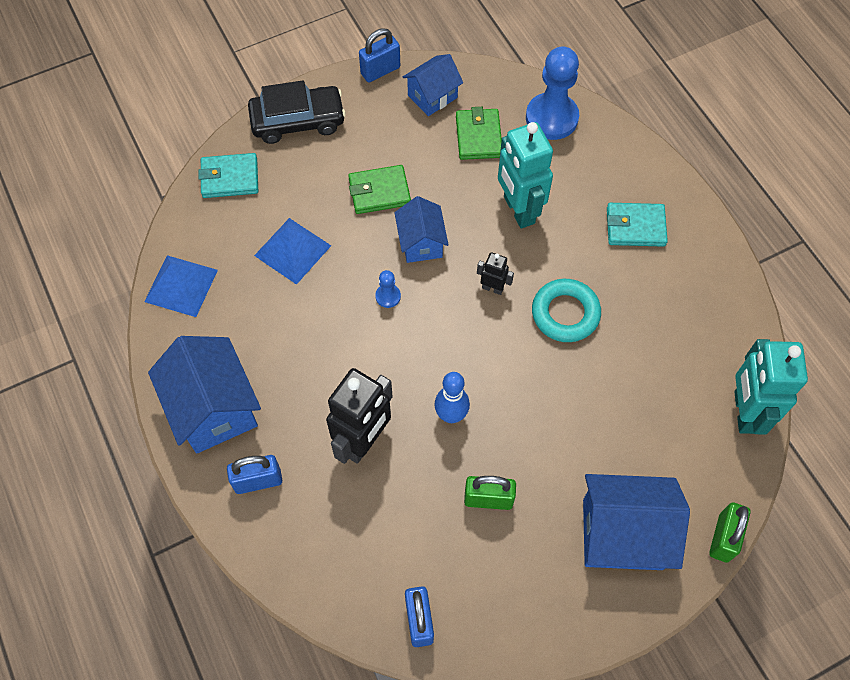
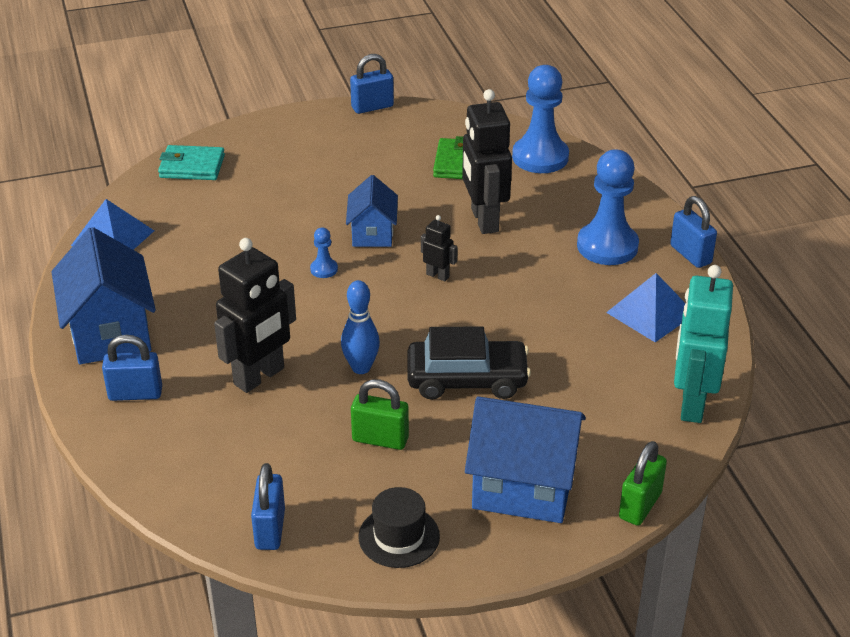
camera: 10 degrees right, 25 degrees down
black car [248,80,346,144] -> black car moved to [407,326,531,400]
blue pyramid [254,218,331,285] -> blue pyramid moved to [606,273,686,342]
green wallet [348,165,411,214] -> none
blue house [403,54,463,116] -> none
turquoise robot [498,122,553,228] -> black robot [462,89,512,234]
turquoise ring [532,279,601,342] -> none
turquoise wallet [607,203,668,247] -> blue pawn [577,149,639,265]
none -> black hat [359,487,440,568]
none -> blue padlock [670,196,717,268]

